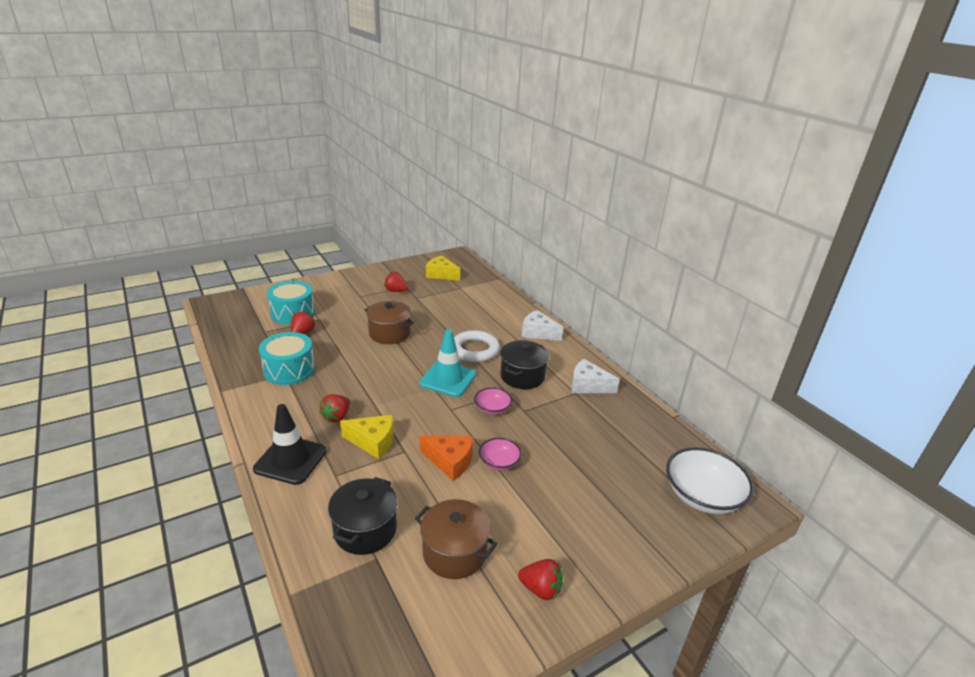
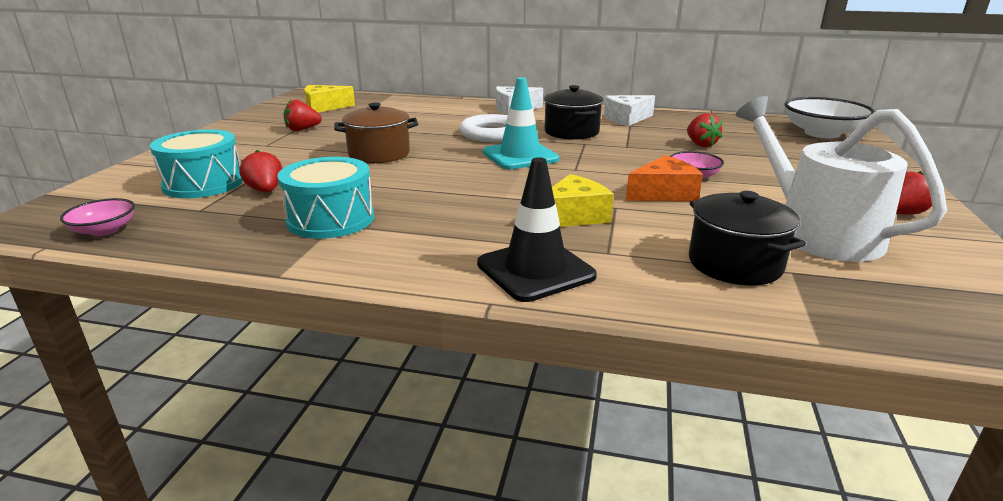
camera: 45 degrees left, 5 degrees down
red strawberry [319,394,350,423] -> red strawberry moved to [687,113,722,147]
brown pot [415,499,497,579] -> white watering can [736,96,947,262]
pink bowl [474,387,512,415] -> pink bowl moved to [60,198,135,236]

